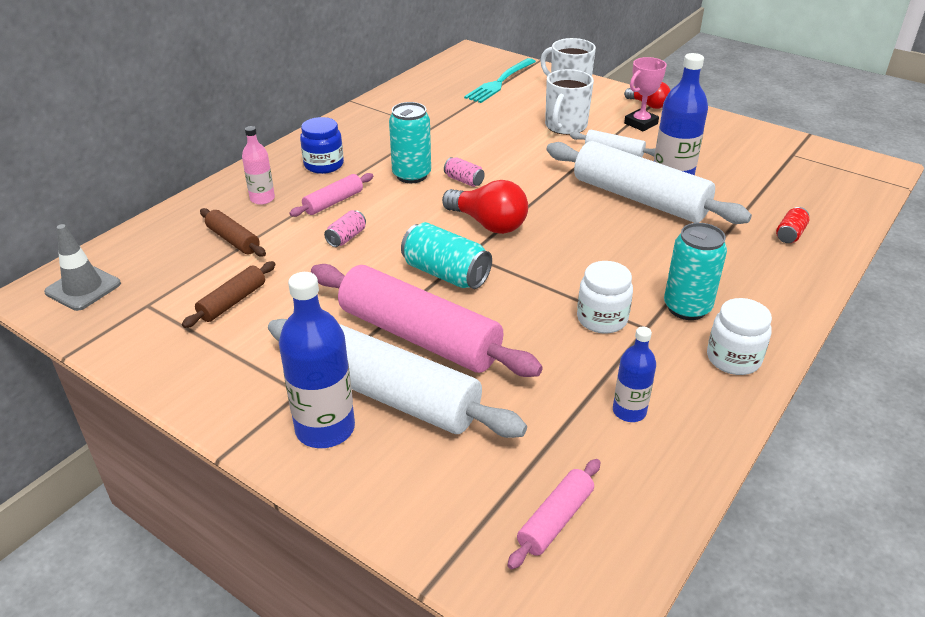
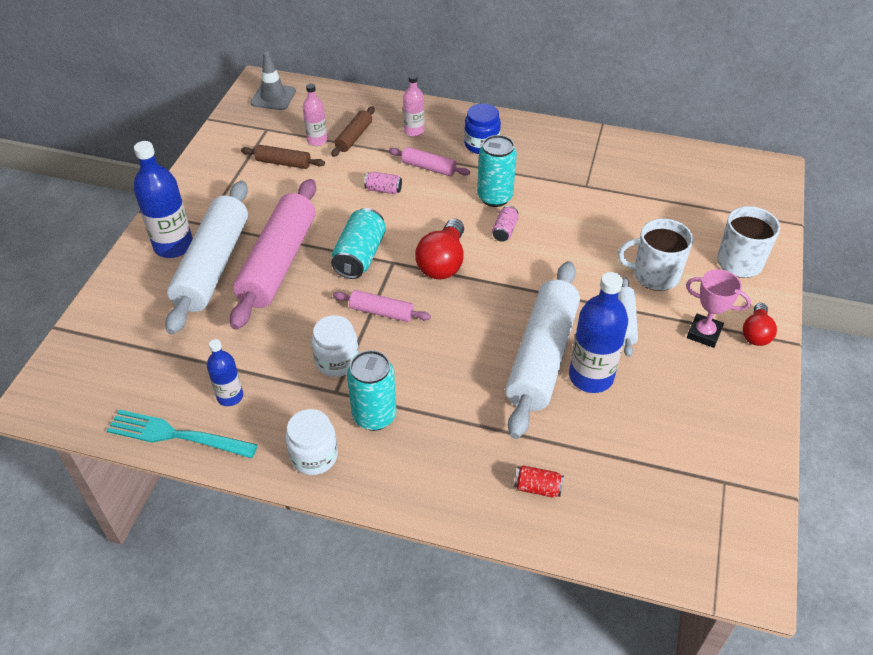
camera: 70 degrees right, 10 degrees up
turquoise fork [464,58,536,103] -> turquoise fork moved to [107,410,258,458]
pink rolling pin [507,459,600,569] -> pink rolling pin moved to [333,290,431,322]
none -> pink bottle [303,84,327,146]

